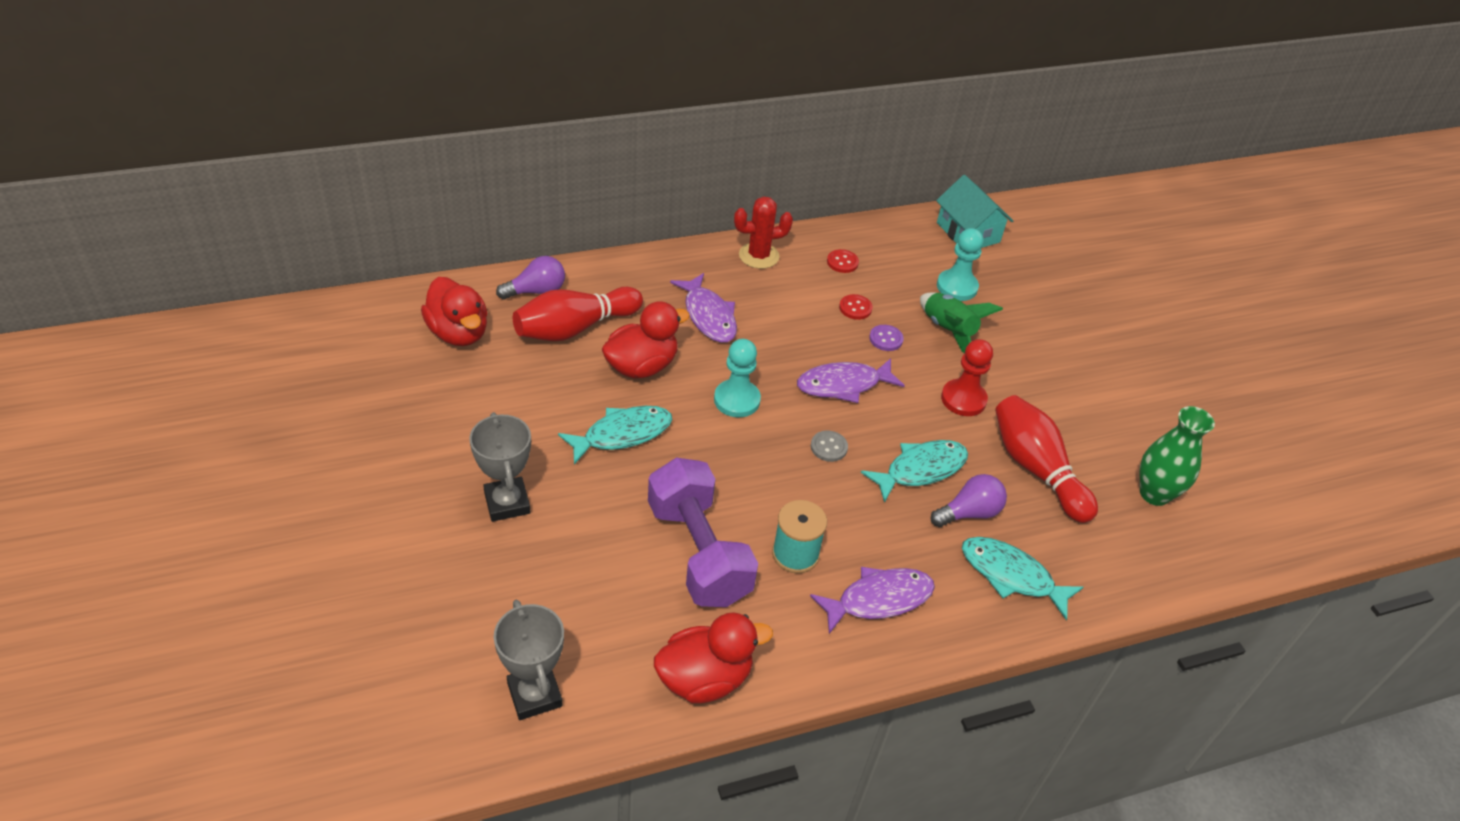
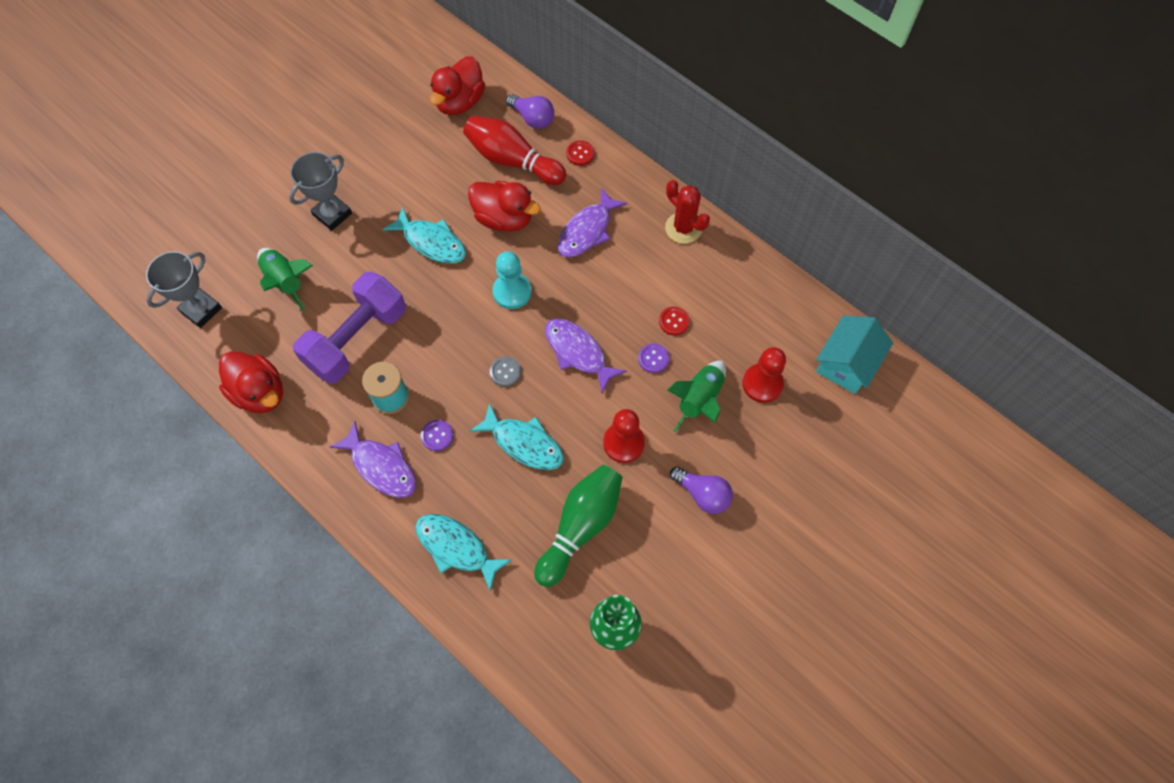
camera: 65 degrees right, 20 degrees up
red button [827,249,859,273] -> red button moved to [566,140,594,166]
purple light bulb [930,474,1007,527] -> purple light bulb moved to [670,466,733,514]
turquoise pawn [937,228,983,301] -> red pawn [742,347,786,403]
turquoise fish [962,537,1083,620] -> turquoise fish turned 60 degrees counterclockwise [415,514,512,591]
red bowling pin [995,395,1098,523] -> green bowling pin [534,465,623,587]
none -> green rocket [257,248,313,312]
none -> purple button [421,420,453,451]

